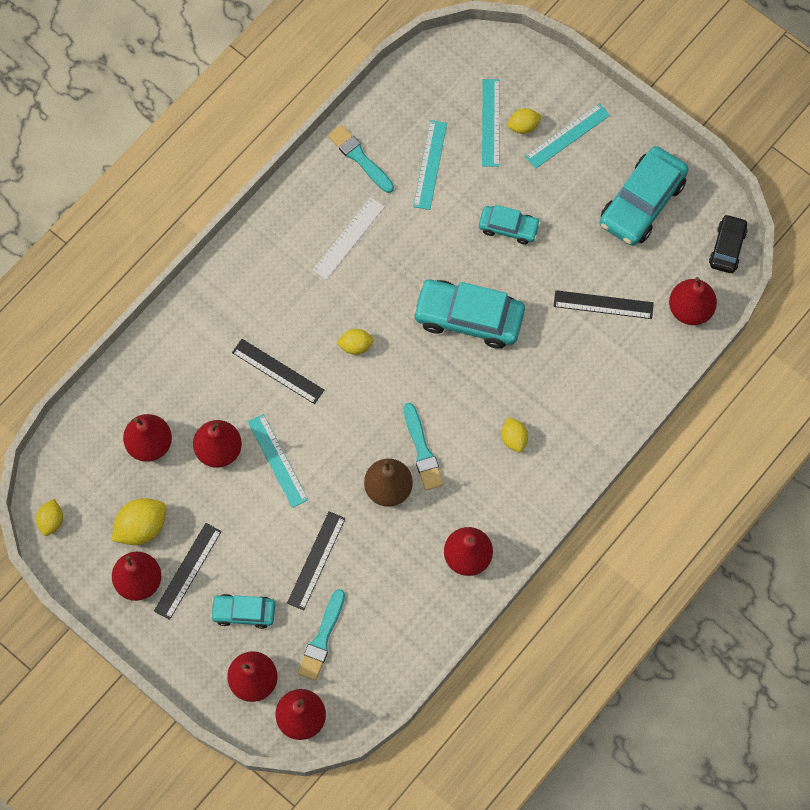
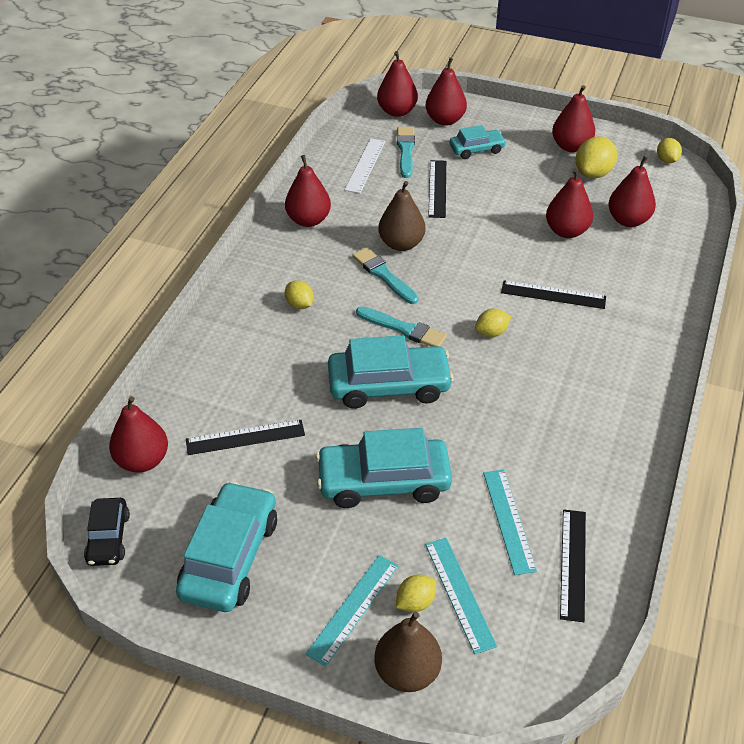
camera: 160 degrees right, 25 degrees down
black ruler [154,523,222,620] -> black ruler moved to [560,509,586,622]
turquoise ruler [248,414,308,508] -> none
white ruler [313,197,384,280] -> white ruler moved to [345,138,385,193]
turquoise brush [328,125,394,193] -> turquoise brush moved to [356,306,447,347]
turquoise car [479,205,541,244] -> turquoise car [316,428,452,508], size x1.78
none -> brown pear [375,612,442,692]

